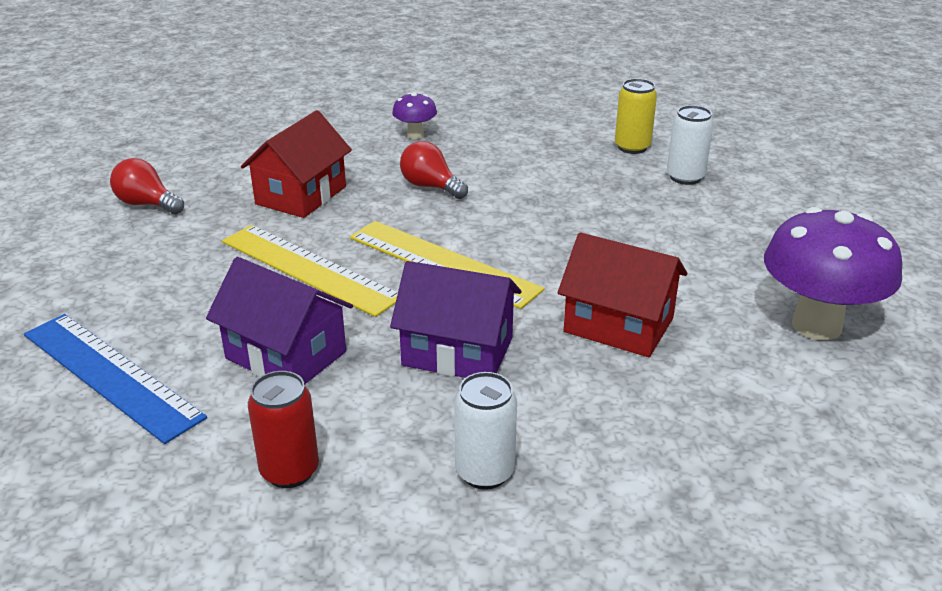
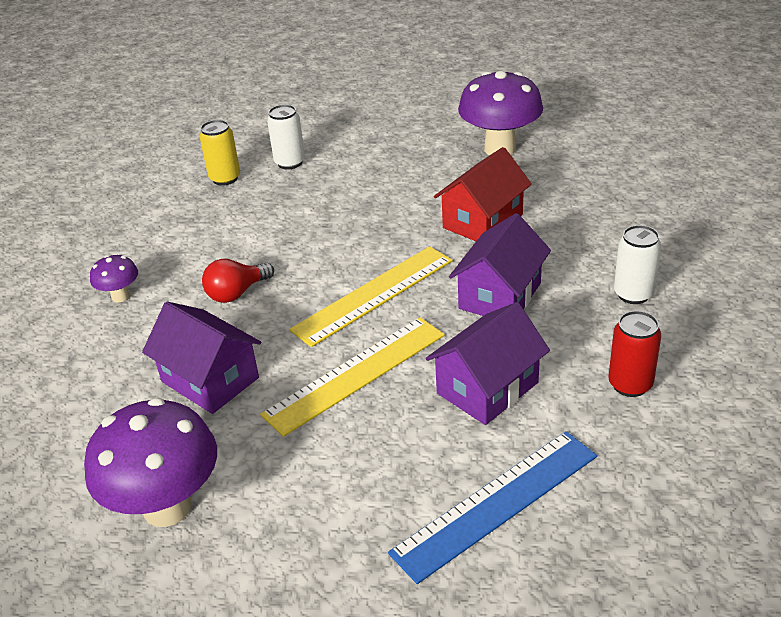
camera: 75 degrees left, 5 degrees up
red light bulb [110,158,184,214] -> purple mushroom [84,398,217,527]
red house [241,110,352,218] -> purple house [142,302,261,414]

